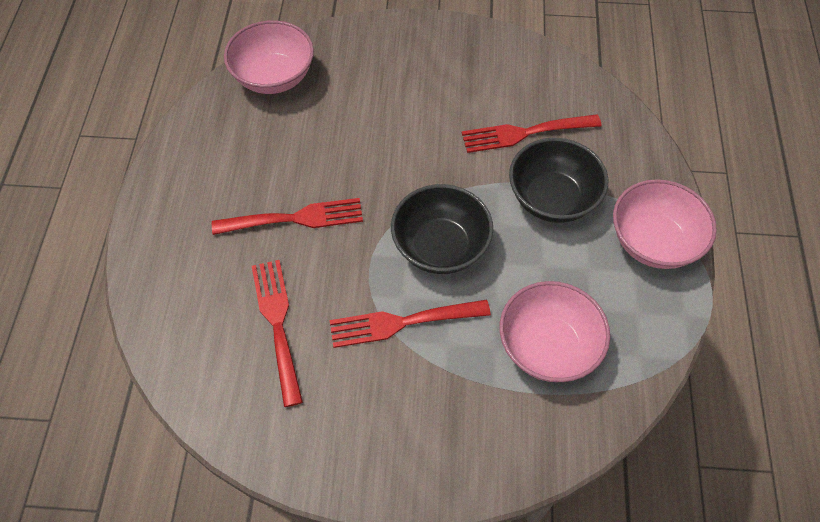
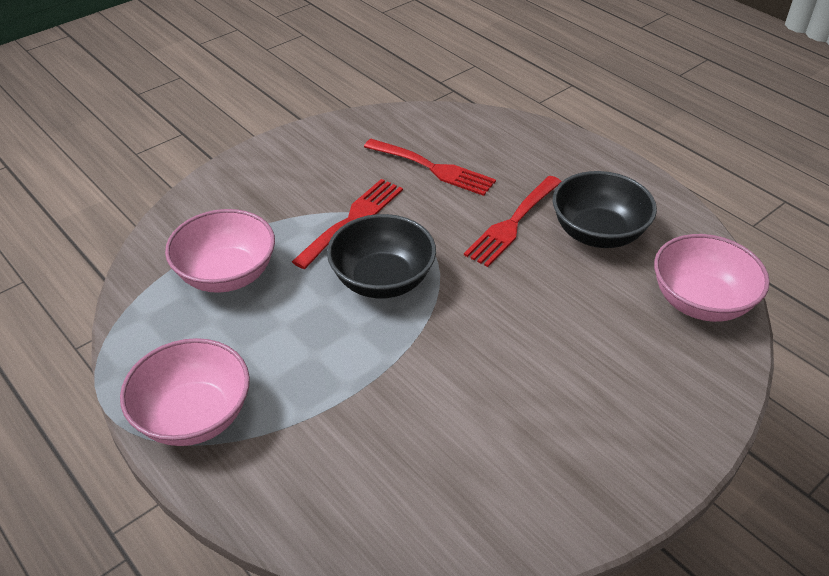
camera: 135 degrees right, 15 degrees down
red fork [462,114,602,153] -> none
black bowl [509,138,608,223] -> black bowl moved to [553,171,657,248]

